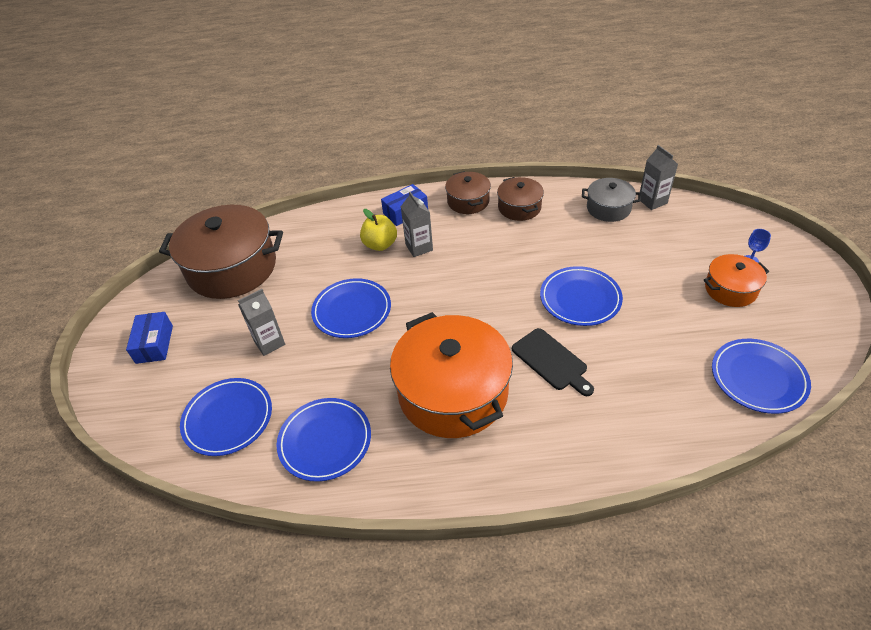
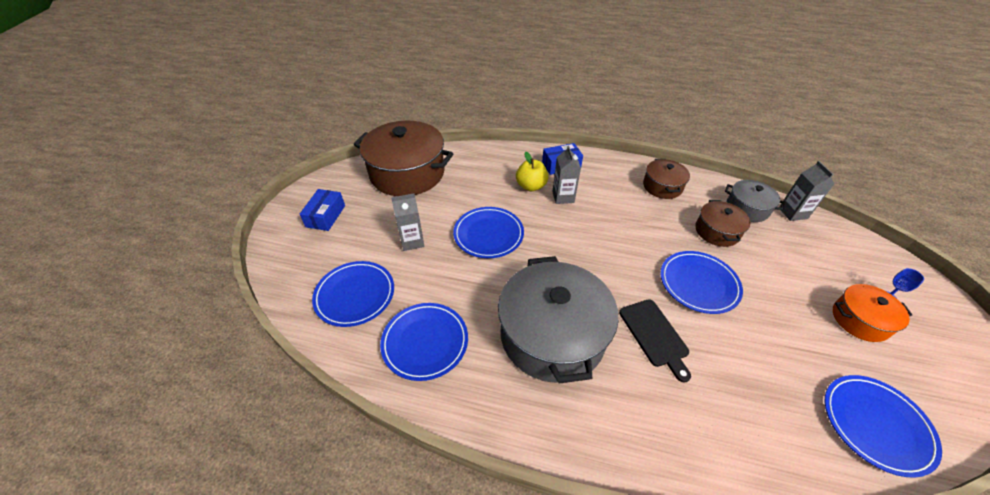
camera: 15 degrees right, 0 degrees up
orange pot [390,312,513,438] -> grey pot [498,256,618,384]
brown pot [445,171,491,214] -> brown pot moved to [696,200,750,247]

